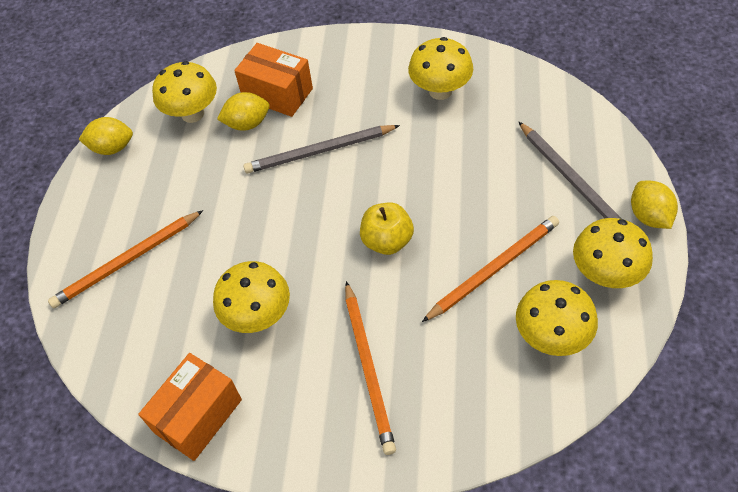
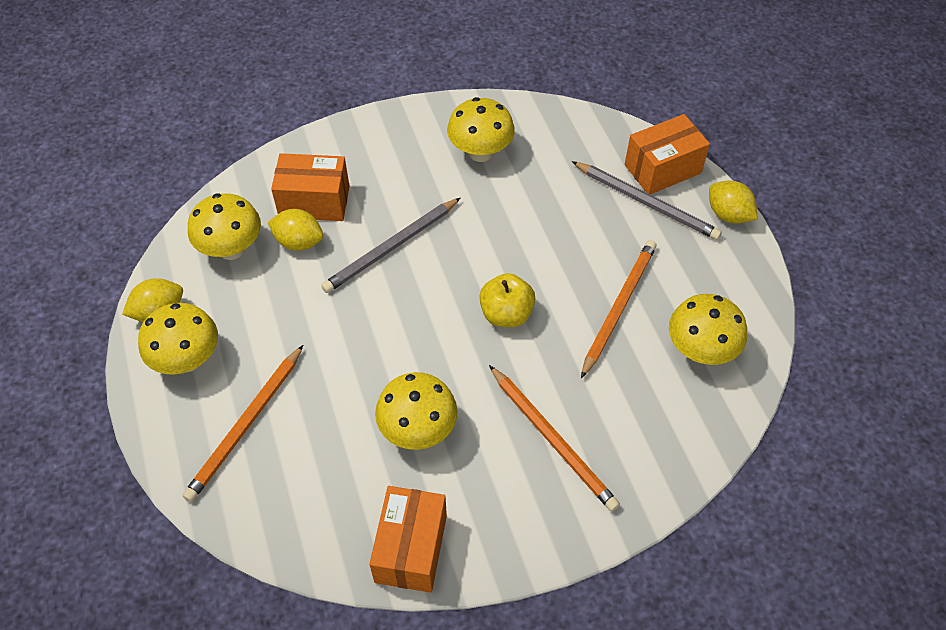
camera: 30 degrees left, 0 degrees up
yellow lemon [217,92,269,131] -> yellow lemon turned 60 degrees clockwise [268,209,323,251]
yellow mushroom [573,218,653,288] -> yellow mushroom moved to [138,303,218,375]
none -> orange box [625,114,710,194]

